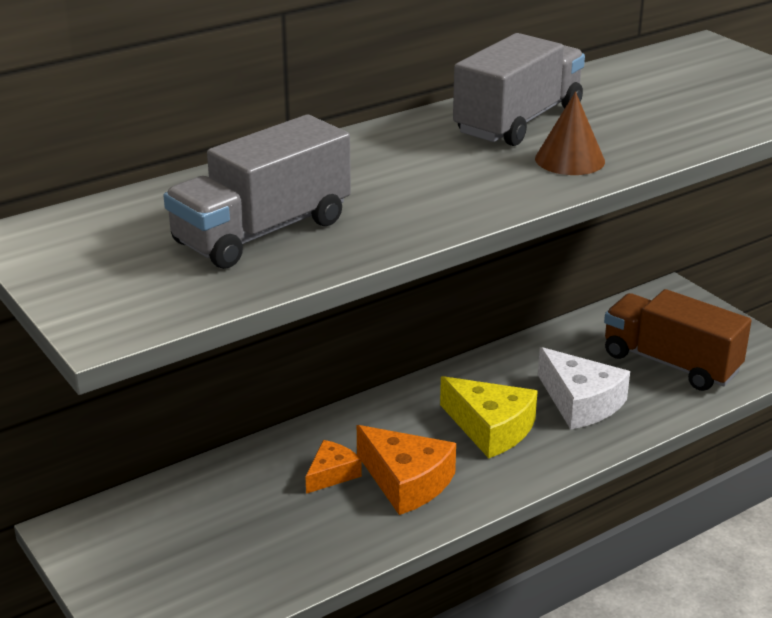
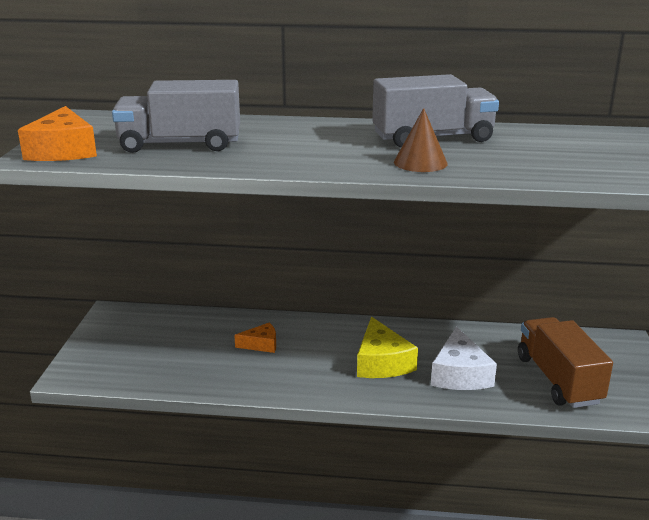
camera: 40 degrees right, 5 degrees down
orange cheese [357,425,456,515] -> orange cheese moved to [18,106,97,161]

